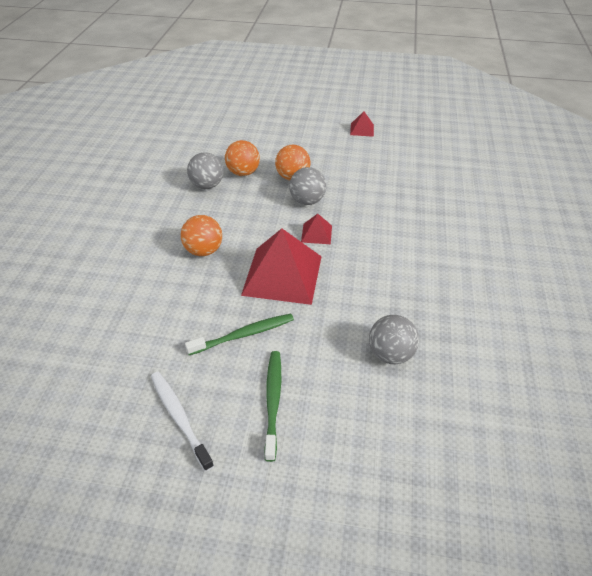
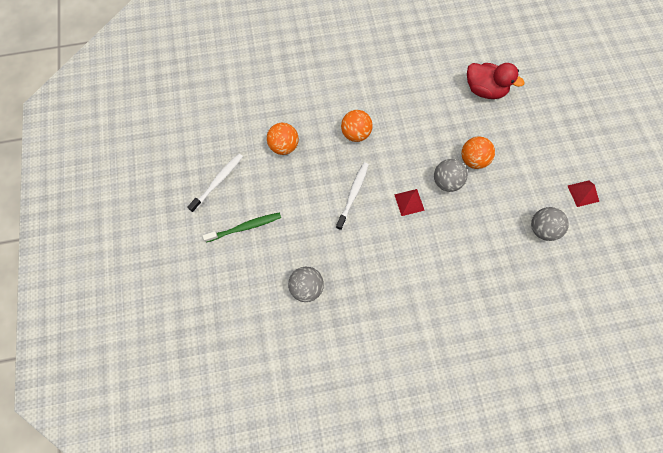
camera: 70 degrees right, 25 degrees up
green toothbrush [185,313,294,355] -> none
grey ball [187,152,224,189] -> grey ball moved to [531,207,569,241]
orange ball [225,140,260,176] -> orange ball moved to [267,123,299,155]
red pyramid [241,229,322,305] -> white toothbrush [336,162,369,230]
none -> red duck [467,63,524,99]

